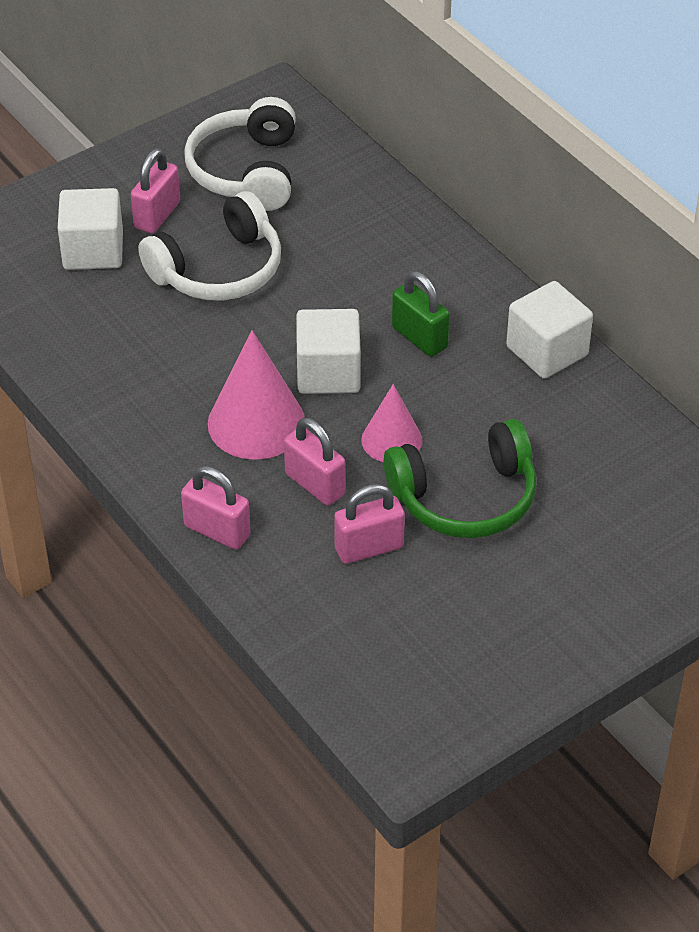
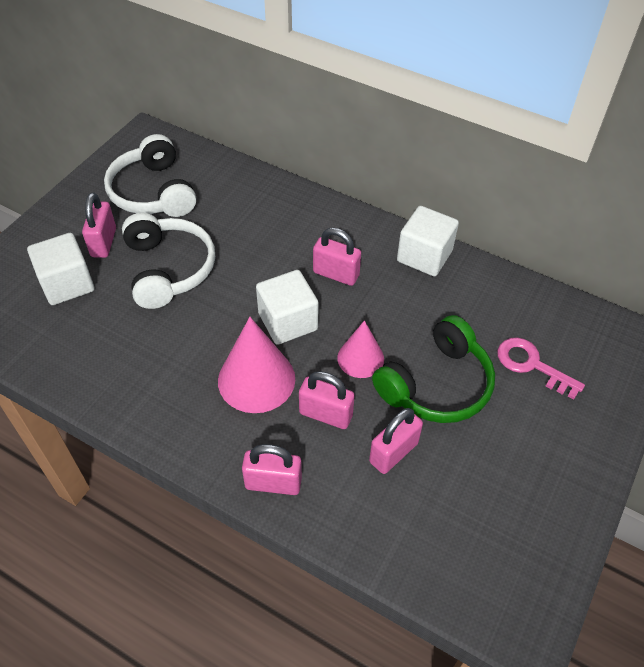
camera: 25 degrees left, 5 degrees up
white headphones [138,191,281,300] -> white headphones turned 45 degrees counterclockwise [122,213,215,309]
green padlock [392,271,450,357] -> pink padlock [313,228,361,286]
none -> pink key [497,337,585,400]

